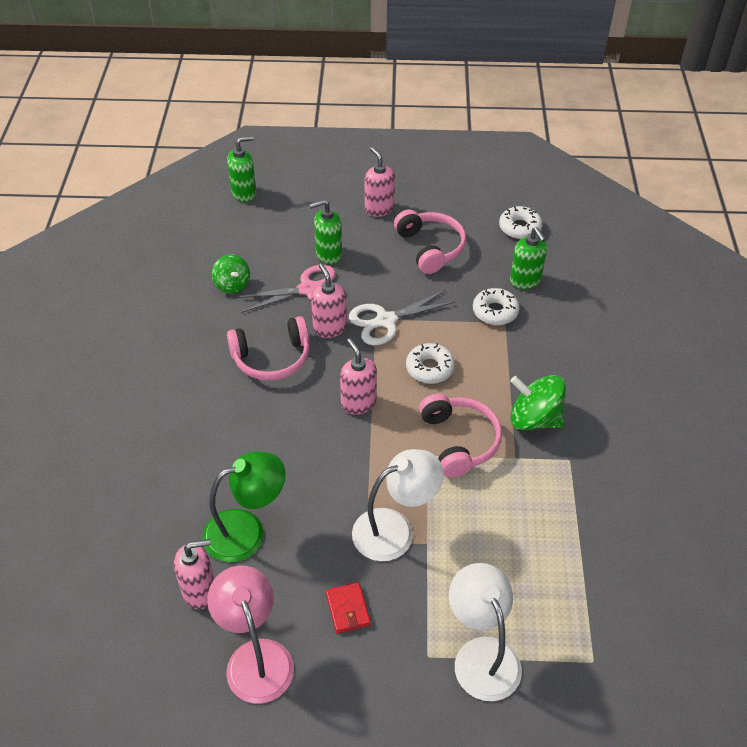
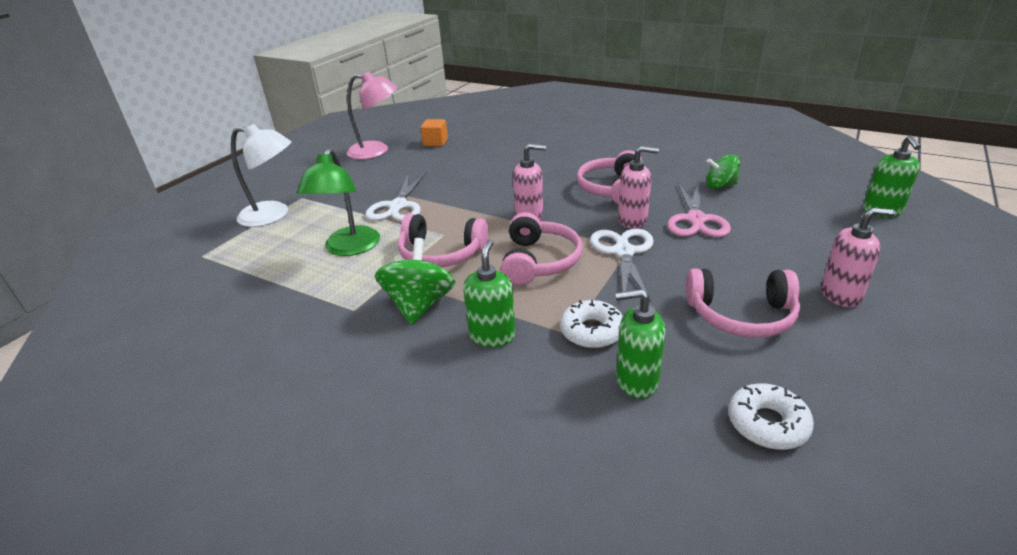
camera: 120 degrees right, 15 degrees down
pink soap dispenser [174,539,214,610] -> orange cube [420,119,448,147]
green lamp [202,452,286,562] -> green lamp moved to [297,148,380,256]
green soap dispenser [309,200,342,264] -> green soap dispenser moved to [463,239,515,347]
red wallet [326,582,371,634] -> none
white lamp [352,449,444,561] -> white scissors [366,173,426,222]
white donut [406,343,455,384] -> pink headphones [501,212,583,285]
green spinning top [510,375,566,430] -> green spinning top turned 45 degrees counterclockwise [375,238,455,325]

